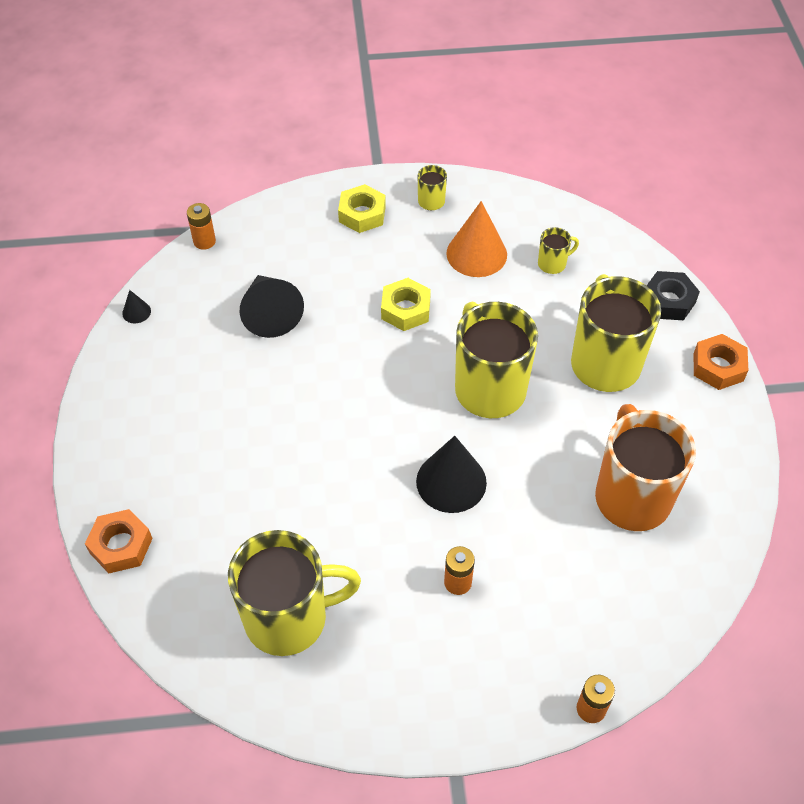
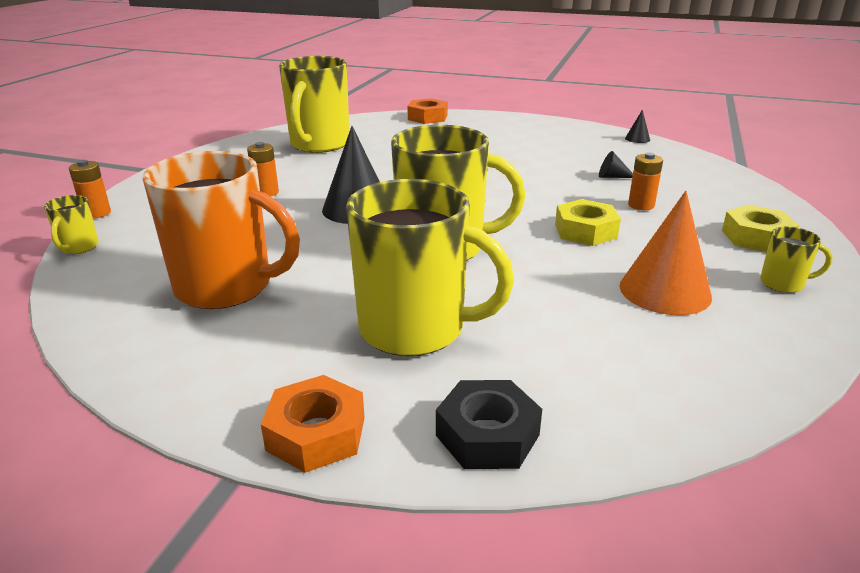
camera: 115 degrees right, 25 degrees down
orange battery [187,203,216,250] -> orange battery moved to [628,152,663,210]
black cone [240,275,304,338] -> black cone [599,151,633,178], size x0.45
yellow mug [538,227,579,274] -> yellow mug moved to [44,195,99,254]

